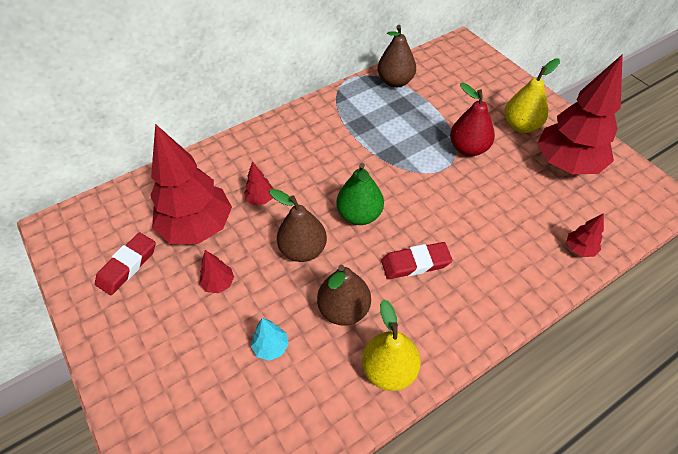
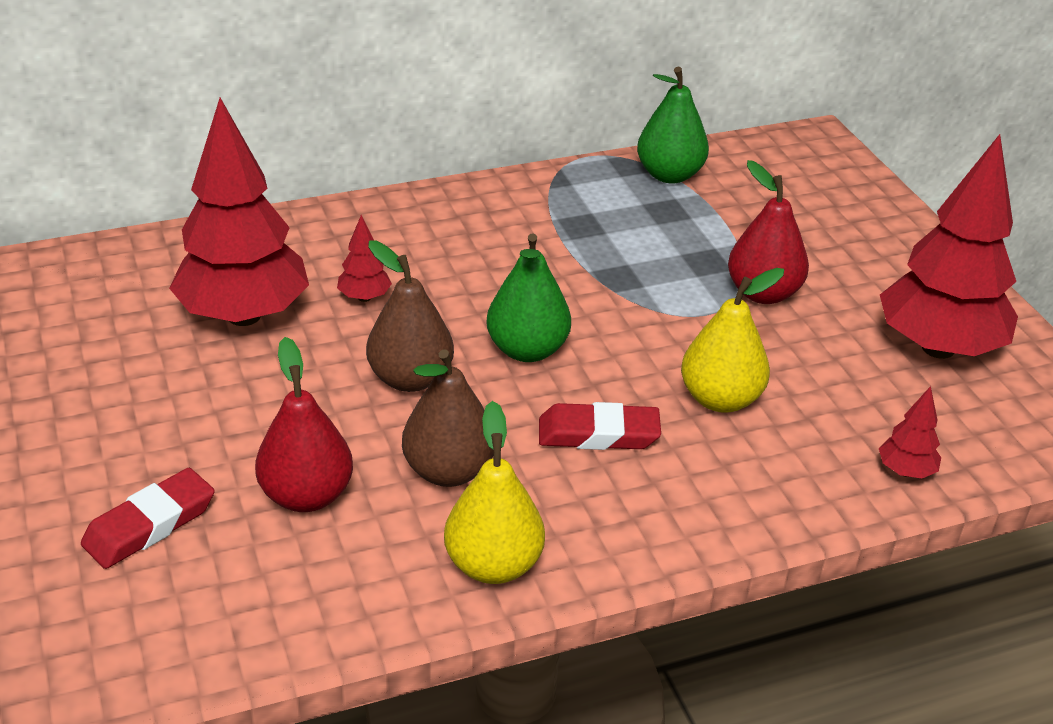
camera: 10 degrees right, 15 degrees down
red eraser [95,232,156,295] -> red eraser moved to [81,468,215,569]
red tree [200,250,234,293] -> none
turquoise tree [251,318,289,361] -> red pear [255,337,353,512]
brown pear [378,25,416,88] -> green pear [637,67,709,183]
yellow pear [504,59,560,133] -> yellow pear moved to [681,268,784,413]

